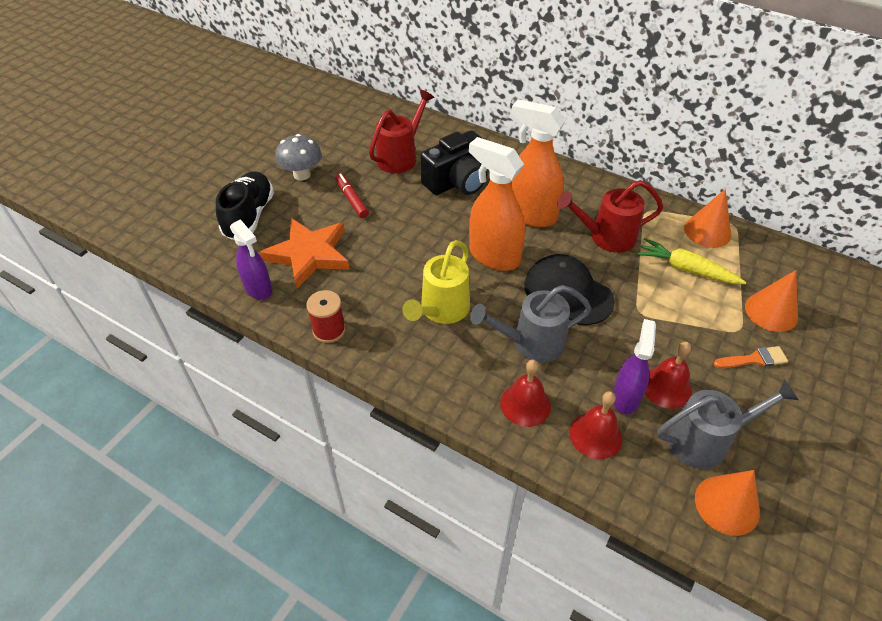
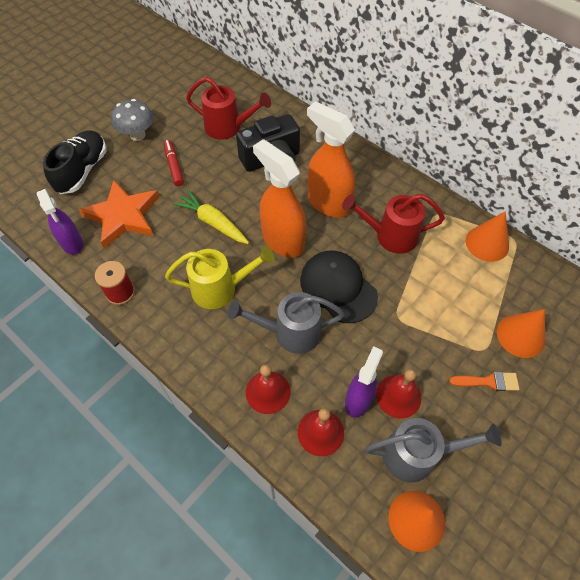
camera: 10 degrees right, 10 degrees up
red watering can [369,90,435,173] -> red watering can turned 60 degrees clockwise [186,77,271,140]
yellow watering can [402,240,470,324] -> yellow watering can turned 135 degrees counterclockwise [165,246,275,309]
yellow carrot [637,238,746,284] -> yellow carrot moved to [173,190,249,244]

